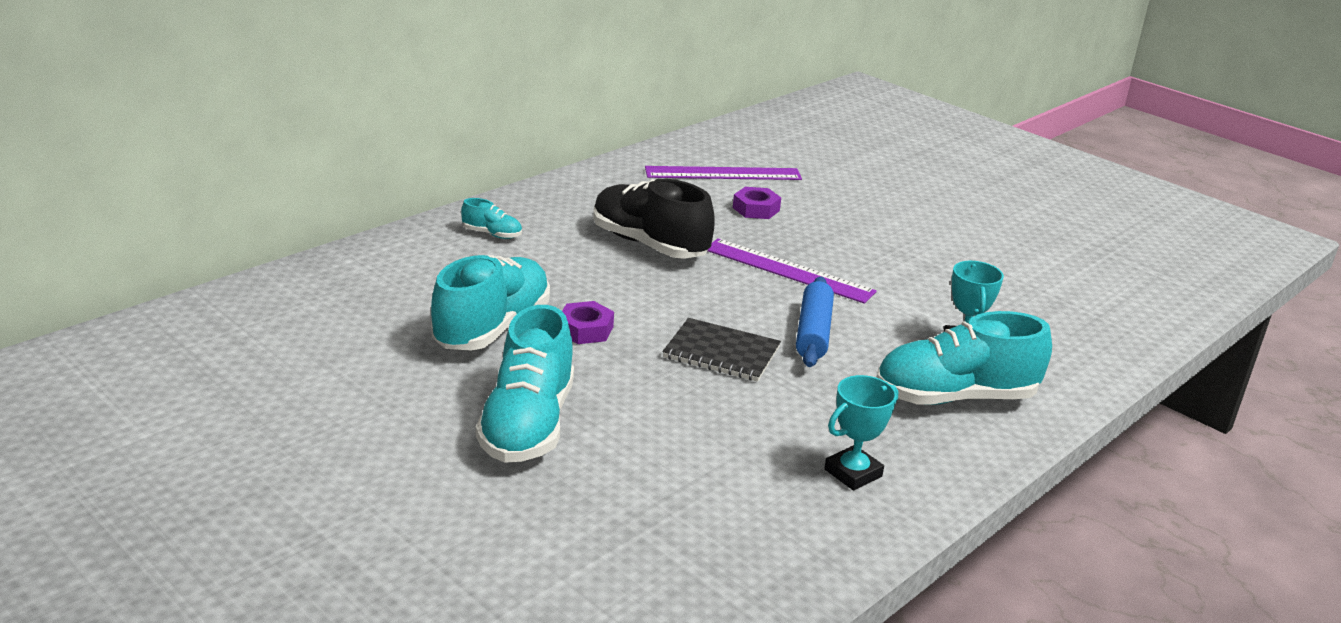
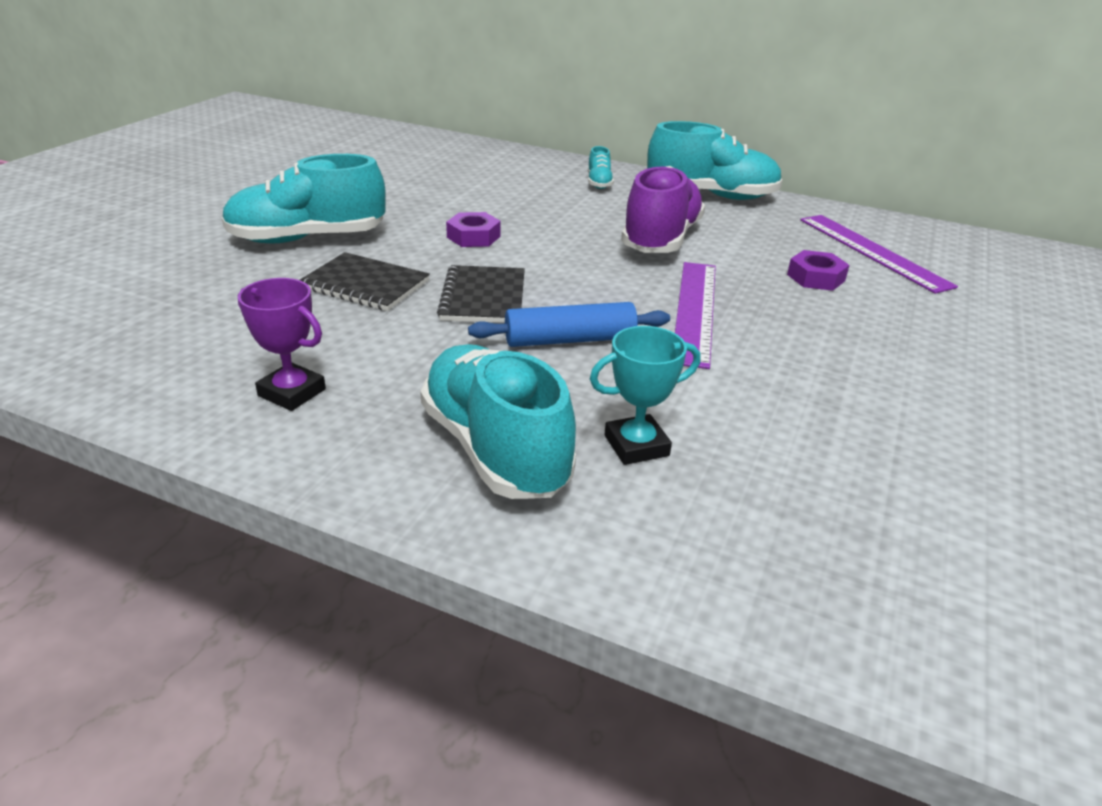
camera: 70 degrees right, 5 degrees up
turquoise shoe [431,255,550,351] -> turquoise shoe moved to [647,121,782,200]
black shoe [593,179,715,259] -> purple shoe [621,166,705,253]
turquoise trophy [824,375,898,491] -> purple trophy [238,278,326,411]
none -> black notebook [300,252,430,311]

